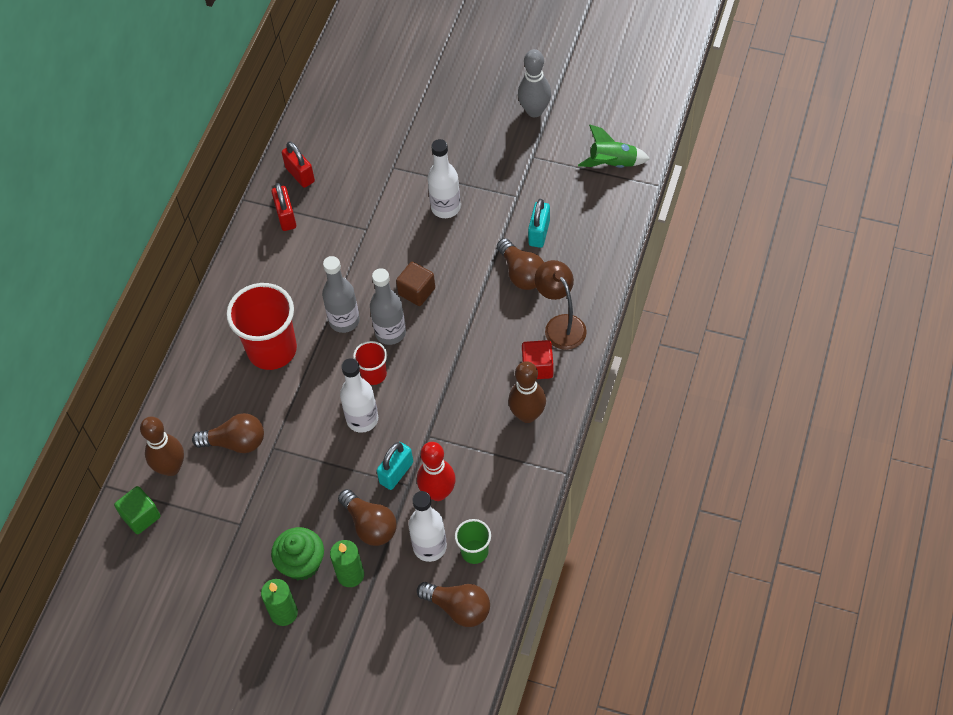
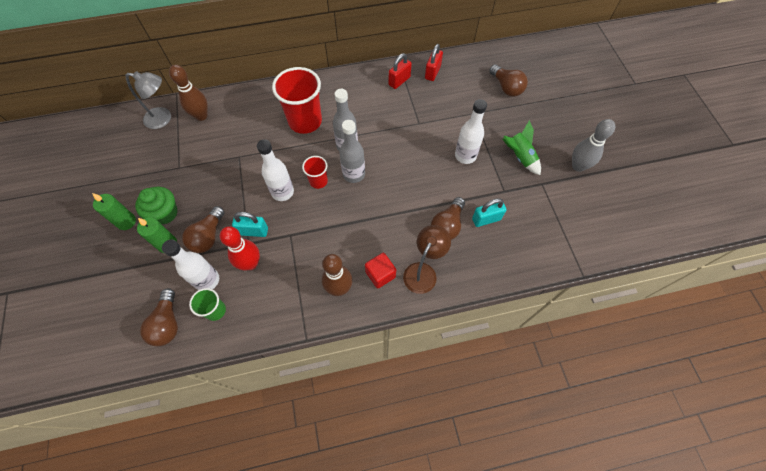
camera: 55 degrees right, 5 degrees up
green cube [114,486,161,534] -> grey lamp [126,71,171,129]
brown light bulb [192,413,264,453] -> brown light bulb moved to [489,64,528,97]
brown cube [396,262,435,306] -> none
green rocket [578,125,650,168] -> green rocket moved to [503,120,541,175]

